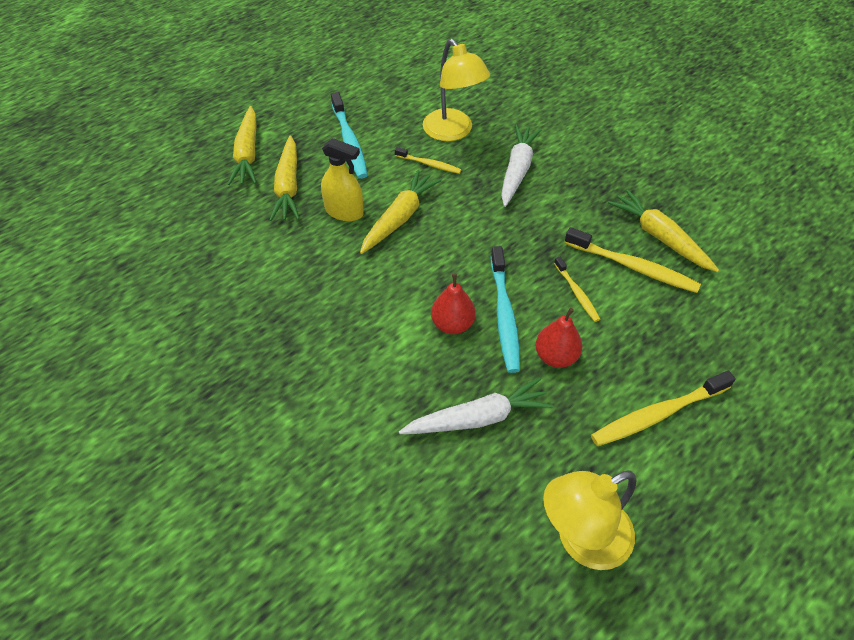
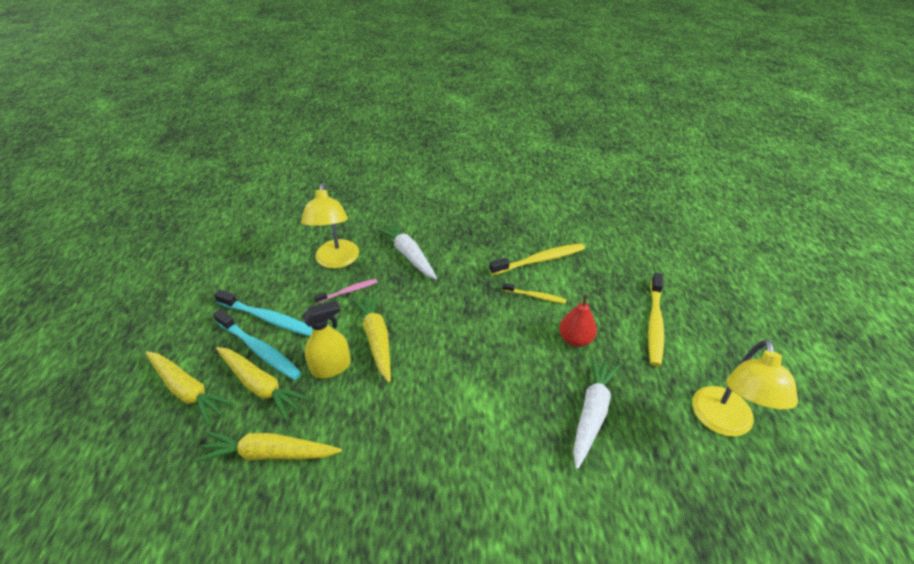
camera: 50 degrees left, 10 degrees down
yellow toothbrush [395,147,461,174] -> pink toothbrush [315,279,377,303]
yellow lamp [423,39,490,141] -> yellow lamp turned 75 degrees clockwise [301,184,359,268]
red pear [431,273,476,334] -> none
turquoise toothbrush [491,246,520,373] -> turquoise toothbrush moved to [213,309,302,380]
yellow carrot [608,189,719,272] -> yellow carrot moved to [195,432,342,462]

